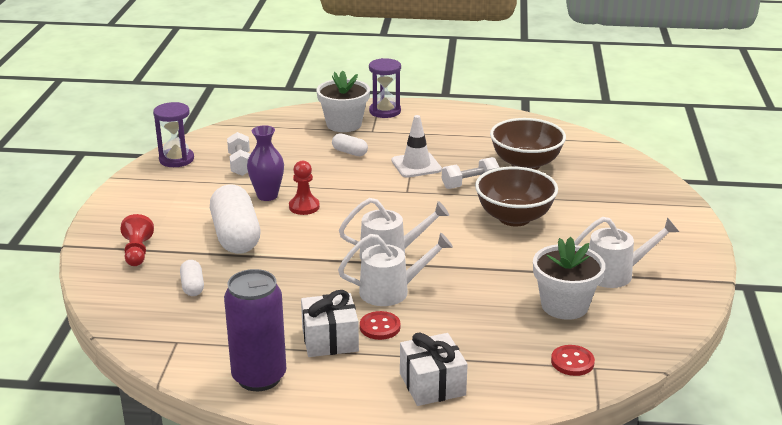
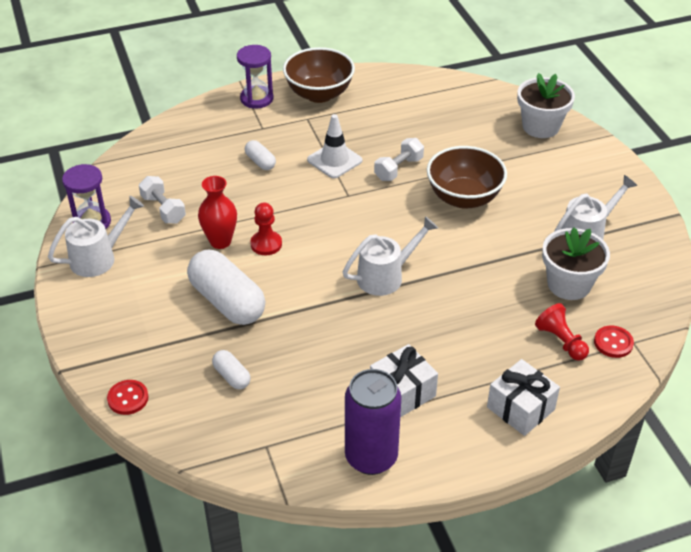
camera: 25 degrees left, 15 degrees up
red pawn [120,214,154,266] -> red pawn moved to [535,303,589,361]
purple vase [247,125,284,201] -> red vase [198,176,237,249]
white flower pot [316,70,370,132] -> white flower pot moved to [517,73,575,138]
white capsule [332,133,368,156] -> white capsule turned 45 degrees clockwise [245,140,276,170]
white watering can [338,233,453,306] -> white watering can moved to [48,196,144,277]
red button [360,311,401,340] -> red button moved to [107,380,149,415]
brown bowl [490,118,566,170] -> brown bowl moved to [283,47,355,103]

